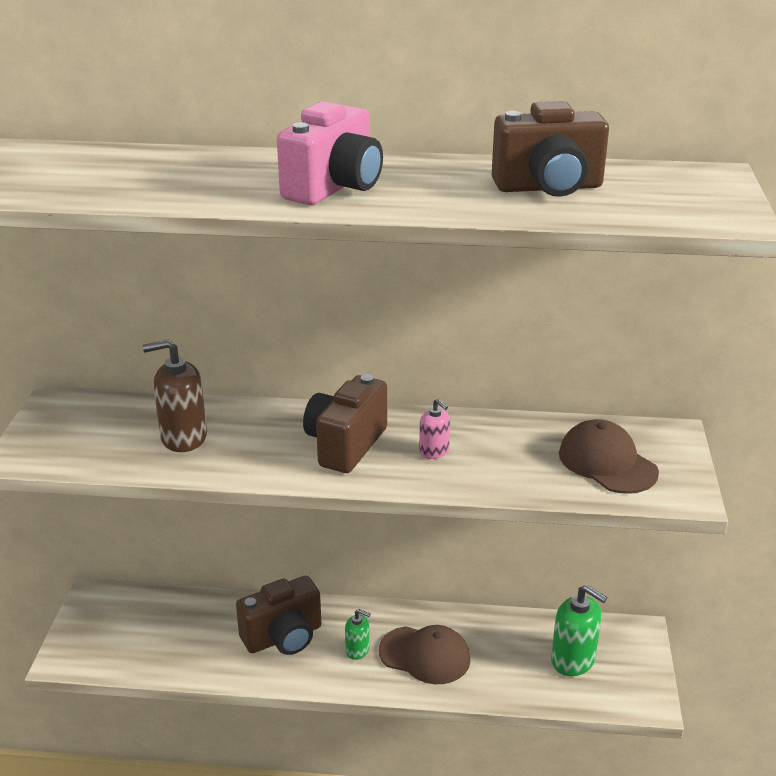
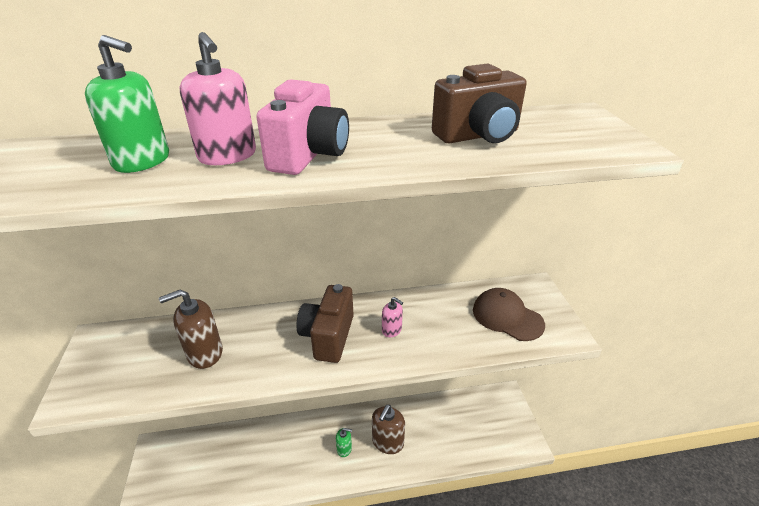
camera: 15 degrees left, 5 degrees up
brown camera [236,576,321,655] -> none
brown cap [379,625,471,684] -> brown soap dispenser [372,404,405,454]
green soap dispenser [551,585,607,676] -> green soap dispenser moved to [85,35,169,173]
none -> pink soap dispenser [180,32,256,165]

